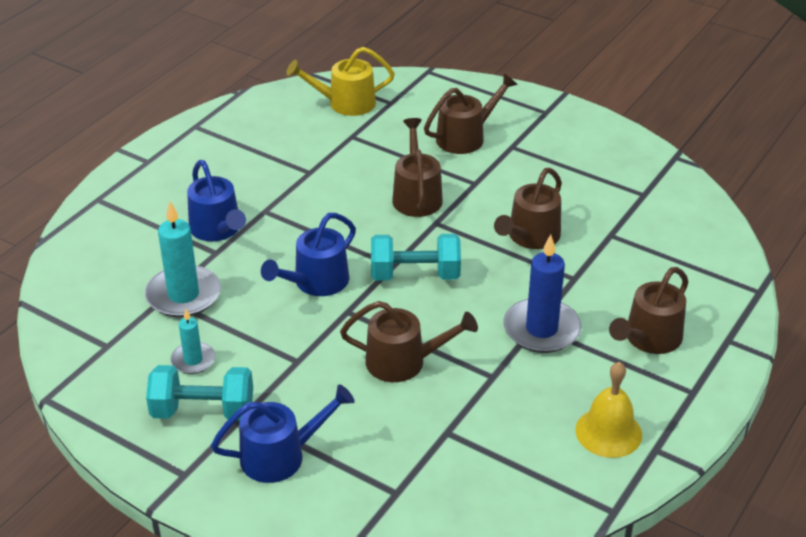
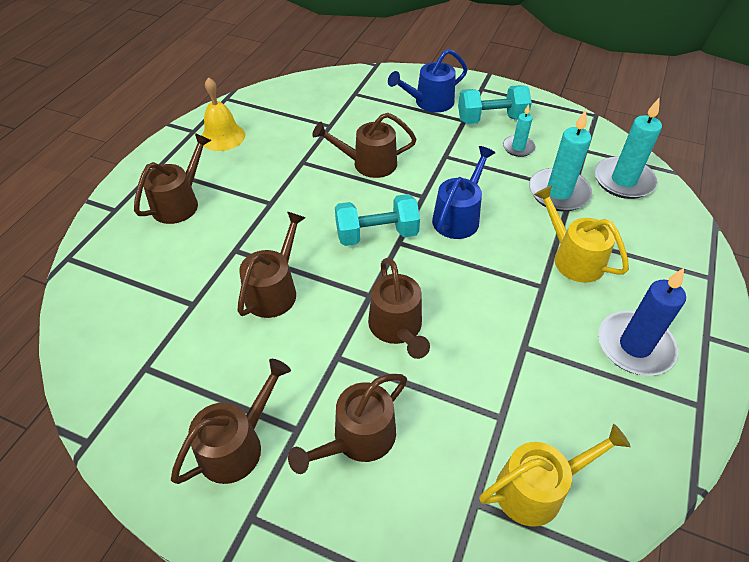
camera: 170 degrees right, 10 degrees up
blue watering can [187,160,246,241] -> yellow watering can [534,186,629,283]
blue candle [503,234,581,353] -> blue candle moved to [598,268,686,376]
none -> brown watering can [171,359,291,484]
none -> turquoise candle [595,97,662,199]

